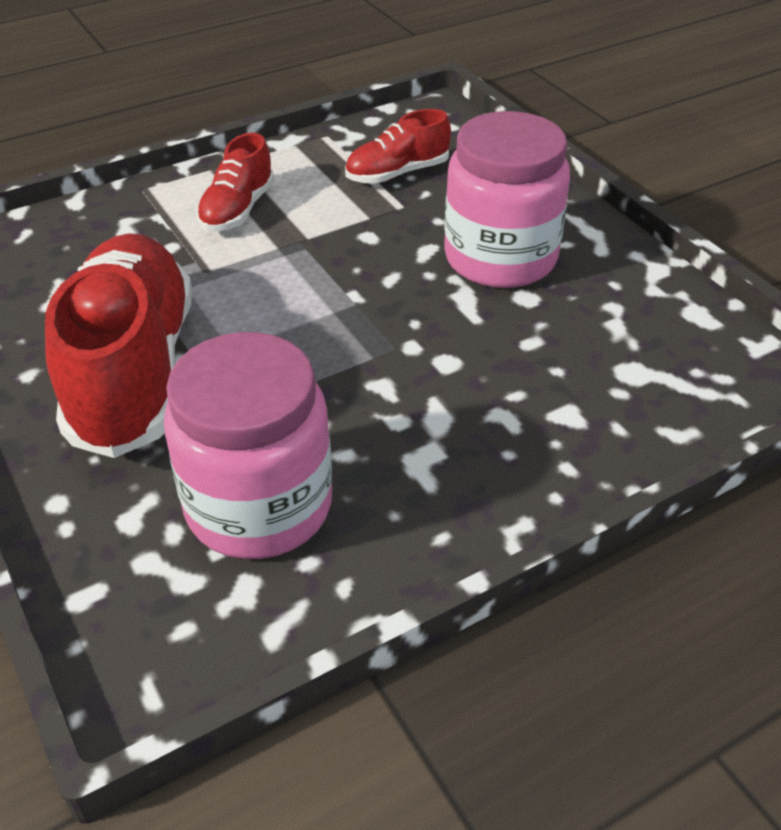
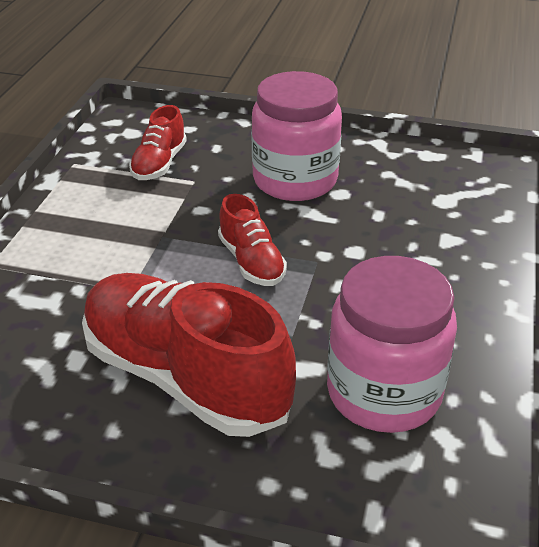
camera: 45 degrees left, 5 degrees down
red shoe [196,133,274,232] -> red shoe moved to [218,194,287,286]

